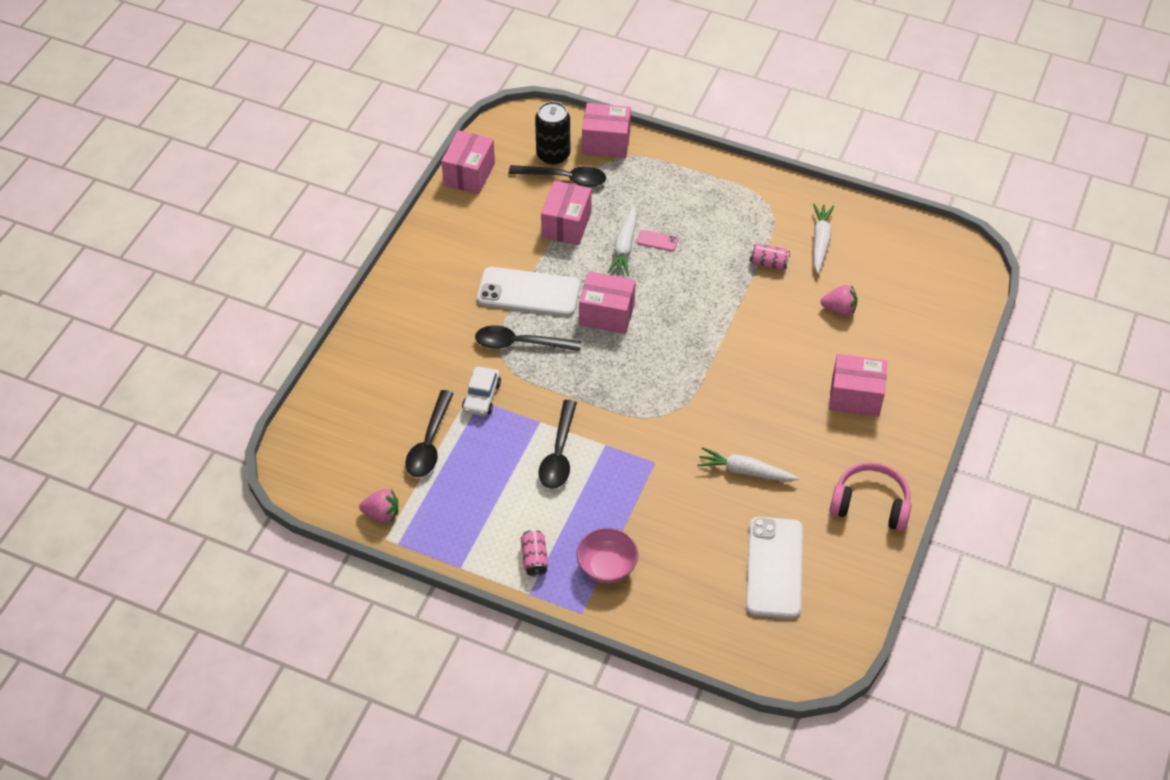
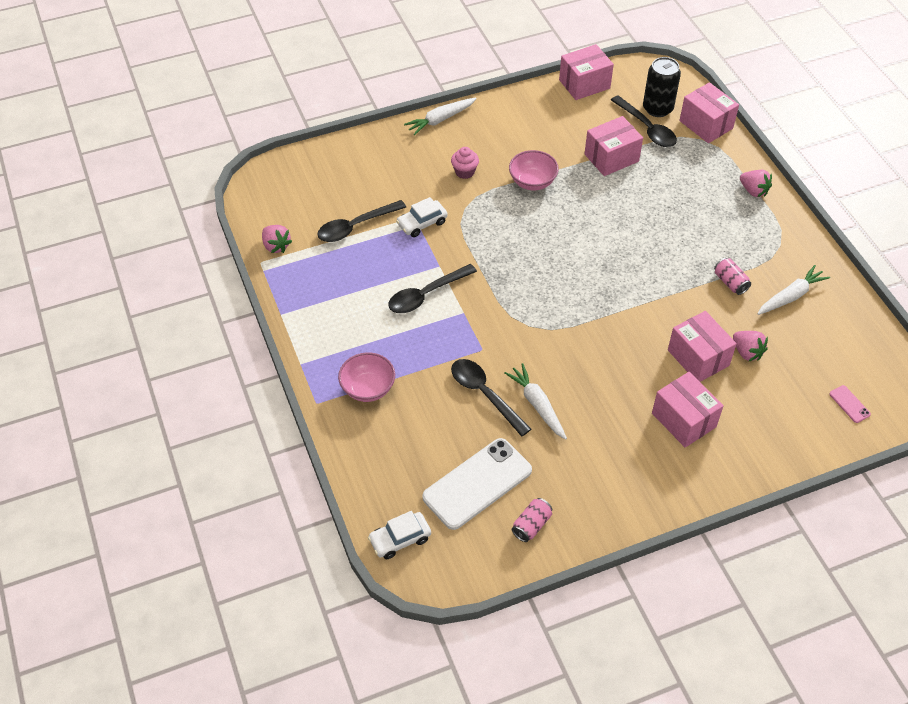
camera: 45 degrees right, 0 degrees up
black spoon [475,325,581,351] -> black spoon moved to [451,359,531,437]
white phone [477,267,580,316] -> pink bowl [509,150,559,190]
pink can [521,530,548,576] -> pink can moved to [512,498,552,542]
pink box [579,271,636,334] -> pink box moved to [668,311,737,382]
white carrot [607,206,636,276] -> white carrot moved to [404,98,477,136]
pink phone [637,230,678,251] -> pink phone moved to [829,385,871,423]
pink headphones [829,462,912,532] -> none
none -> white car [368,511,431,559]
none -> pink cupcake [451,147,479,179]
none -> pink strawberry [740,170,772,197]

